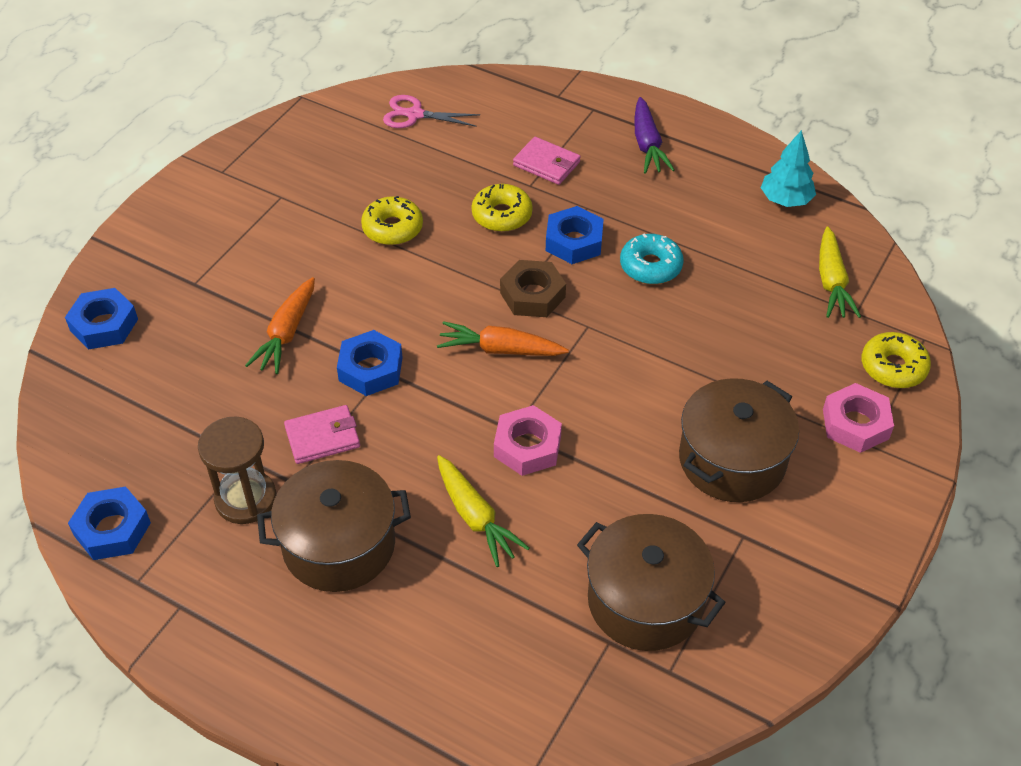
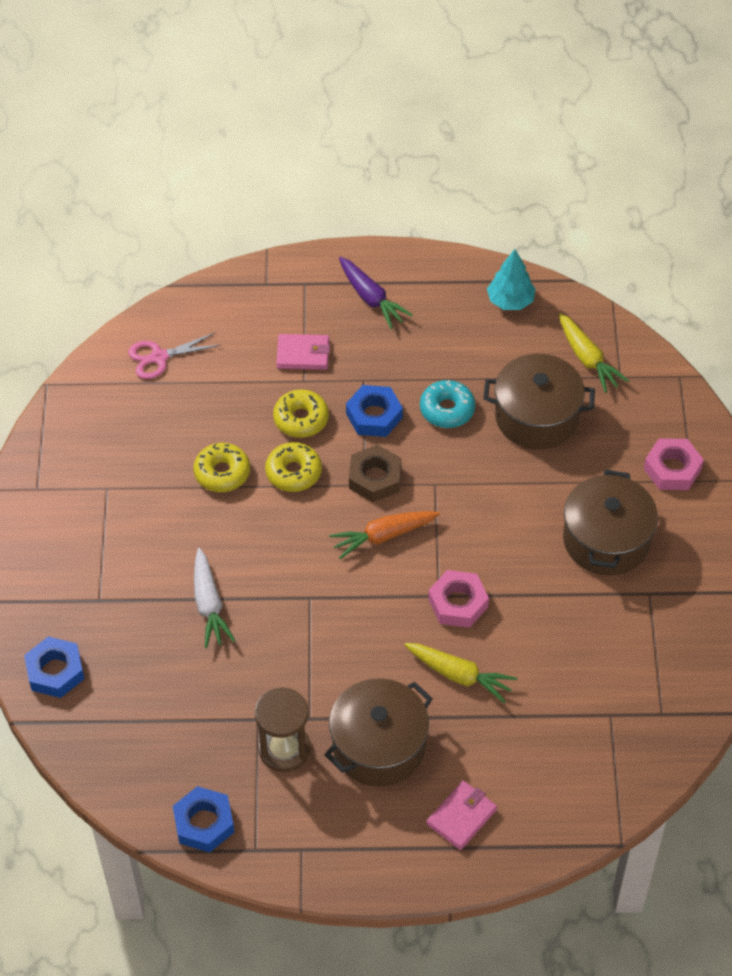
camera: 30 degrees left, 5 degrees up
orange carrot [245,277,315,374] -> white carrot [194,548,235,648]
pink wallet [284,405,360,464] -> pink wallet moved to [427,781,497,850]
blue nut [337,330,403,396] -> none
brown pot [577,514,726,651] -> brown pot moved to [483,354,595,450]
yellow donut [862,332,931,388] -> yellow donut moved to [265,442,322,492]

